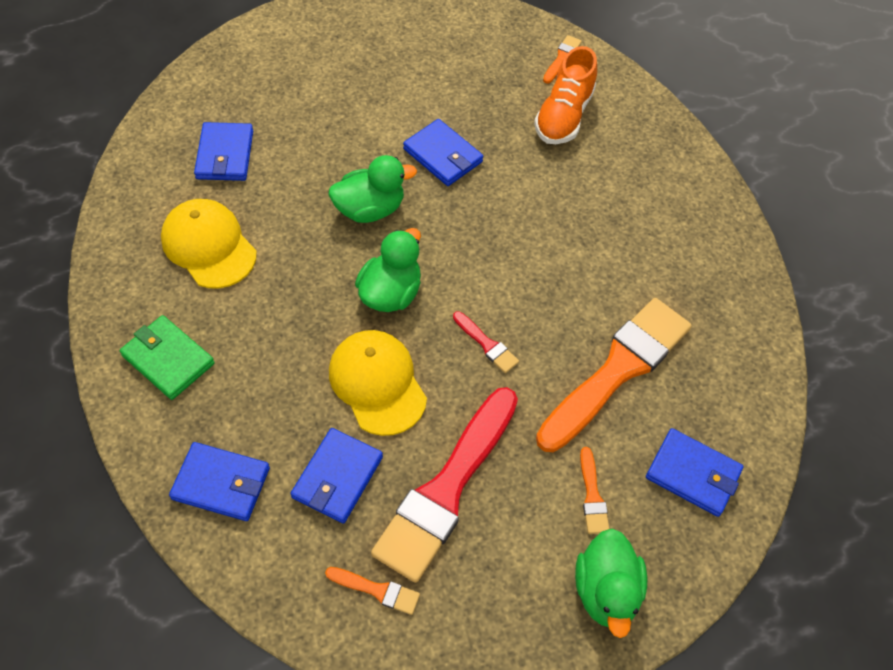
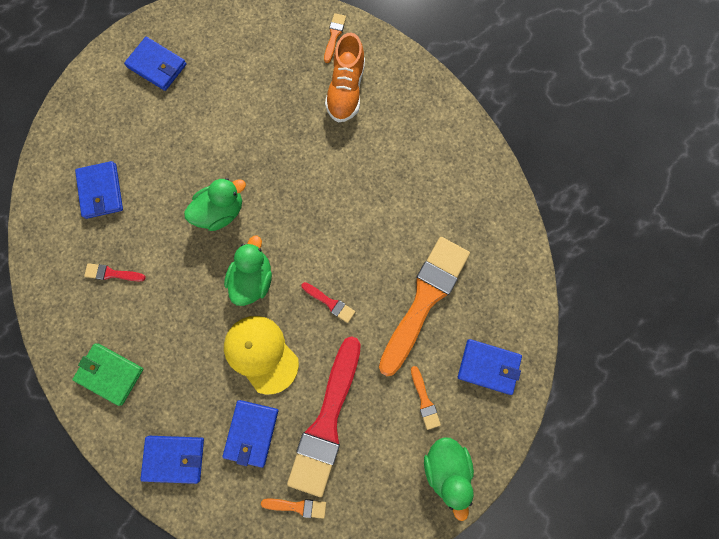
camera: 10 degrees left, 20 degrees up
yellow cap [161,199,257,288] -> red brush [84,263,146,282]
blue wallet [403,119,483,186] -> blue wallet moved to [124,37,186,91]

